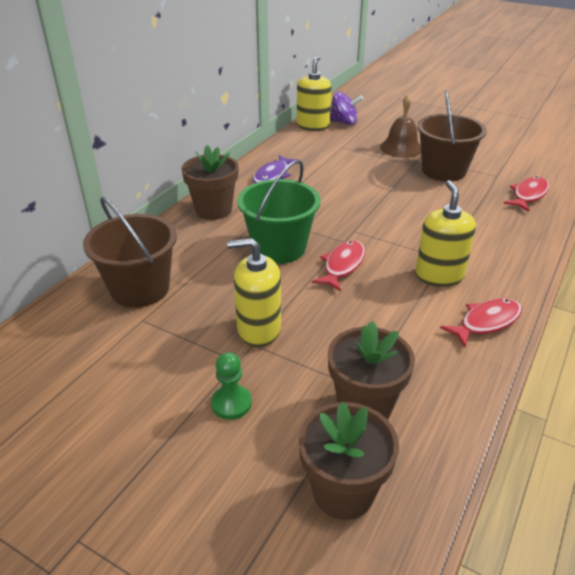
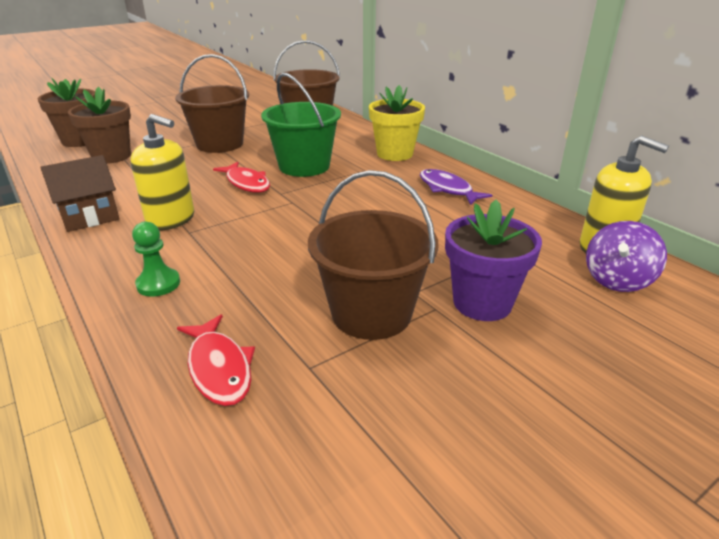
camera: 115 degrees right, 5 degrees down
brown flower pot [182,145,239,220] -> yellow flower pot [369,85,425,161]
green pawn [211,352,252,420] -> green pawn moved to [132,222,180,297]
yellow soap dispenser [227,238,281,347] -> brown bucket [175,54,249,153]
brown bell [380,94,421,158] -> purple flower pot [445,200,542,321]
red fish [440,298,522,347] -> brown house [40,155,120,232]

